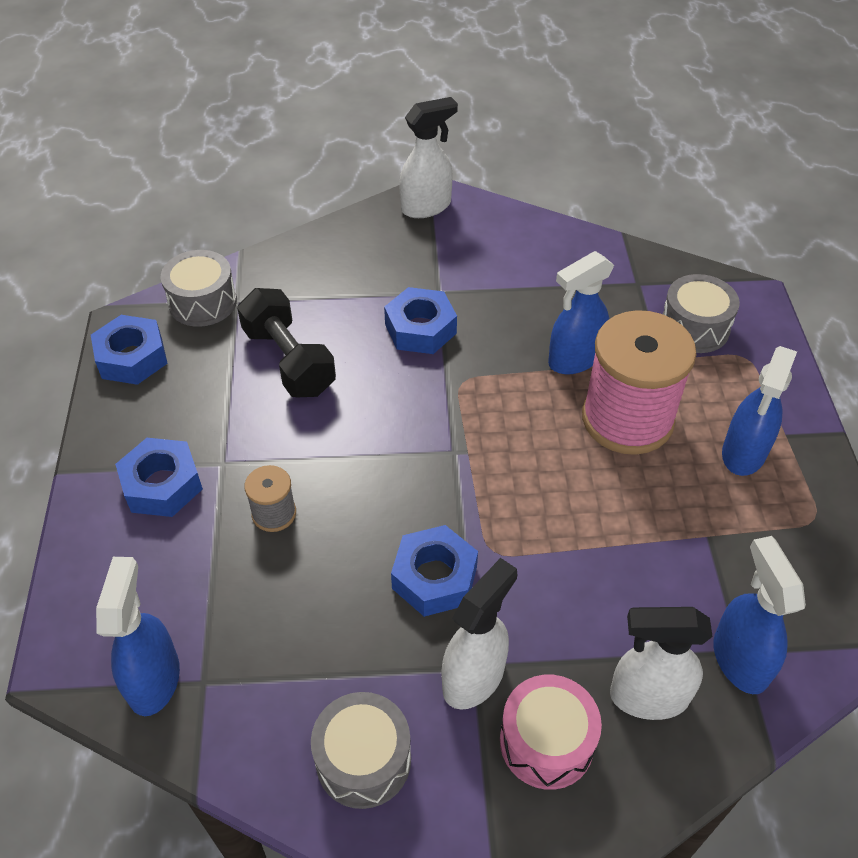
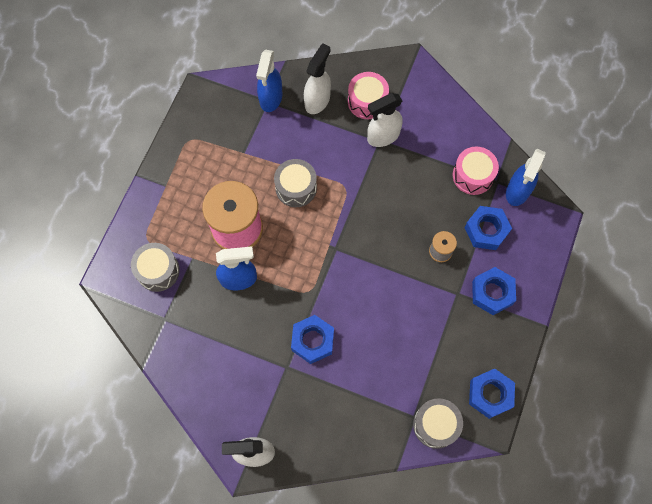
camera: 155 degrees left, 20 degrees up
black dumbbell [237,288,336,397] -> none
grey drum [311,692,411,809] -> grey drum moved to [274,159,317,207]
blue nut [391,525,478,617] -> blue nut moved to [464,206,512,250]
white spray bottle [610,607,713,720] -> white spray bottle turned 90 degrees counterclockwise [304,43,331,114]
blue spray bottle [722,346,797,476] -> none
none -> pink drum [453,147,499,195]

